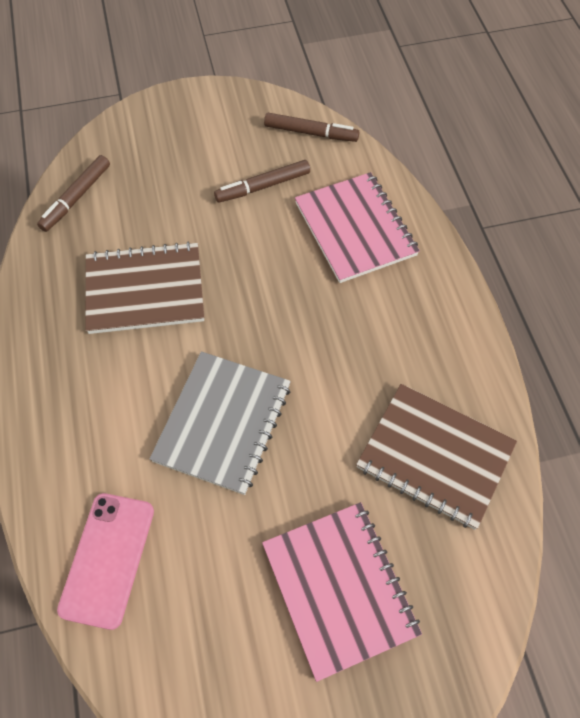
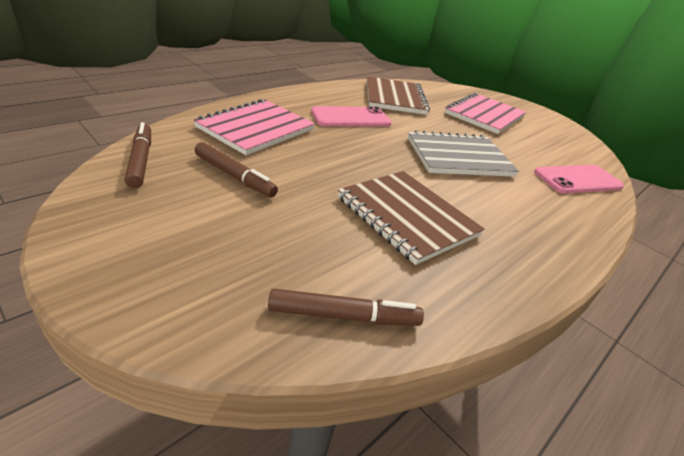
camera: 125 degrees left, 25 degrees down
none -> pink phone [311,106,391,127]

